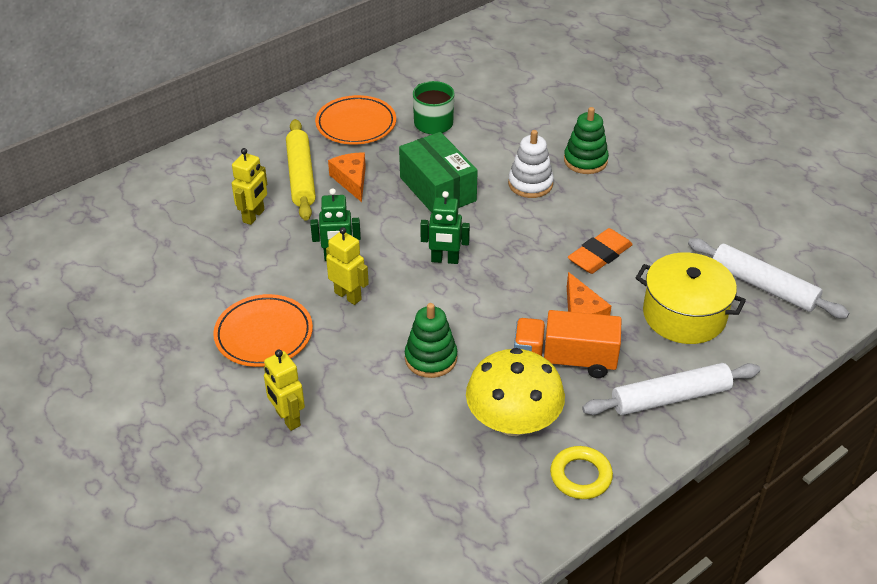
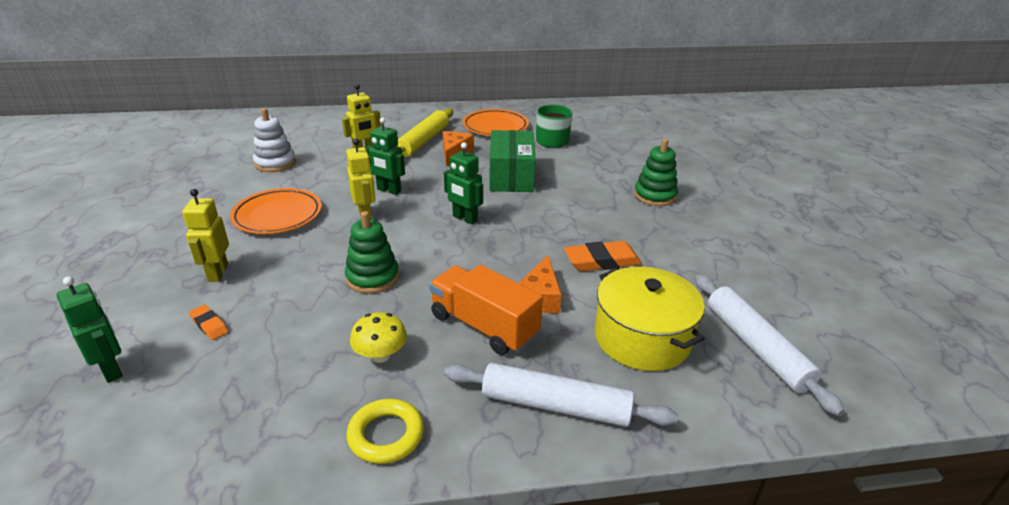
camera: 30 degrees right, 10 degrees down
yellow mushroom [466,348,565,436] -> yellow mushroom [350,312,407,363], size x0.52
white stacking toy [508,130,554,198] -> white stacking toy moved to [253,108,296,172]
none -> green robot [56,276,123,383]
none -> orange eraser [189,305,229,340]

